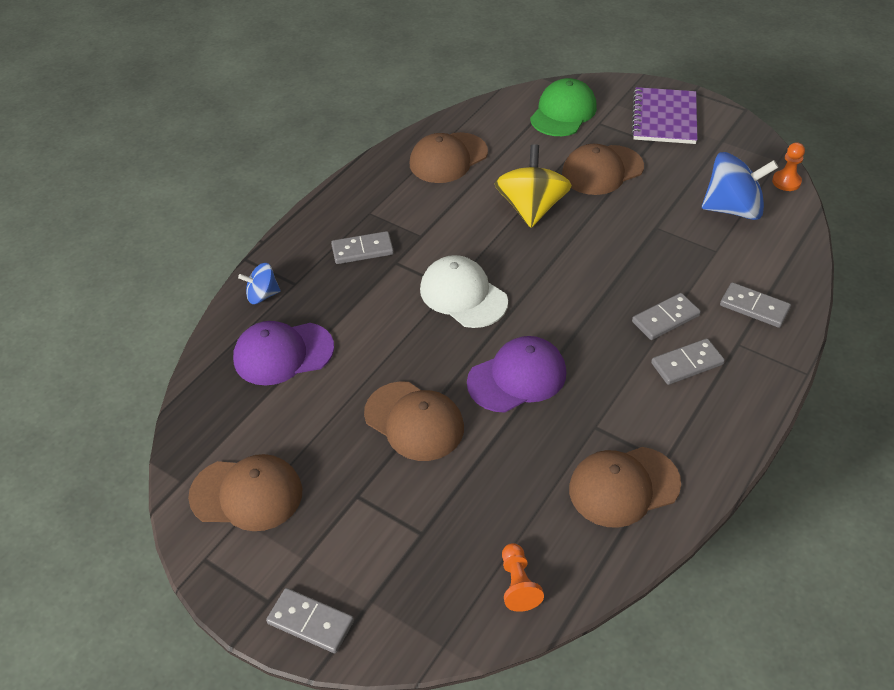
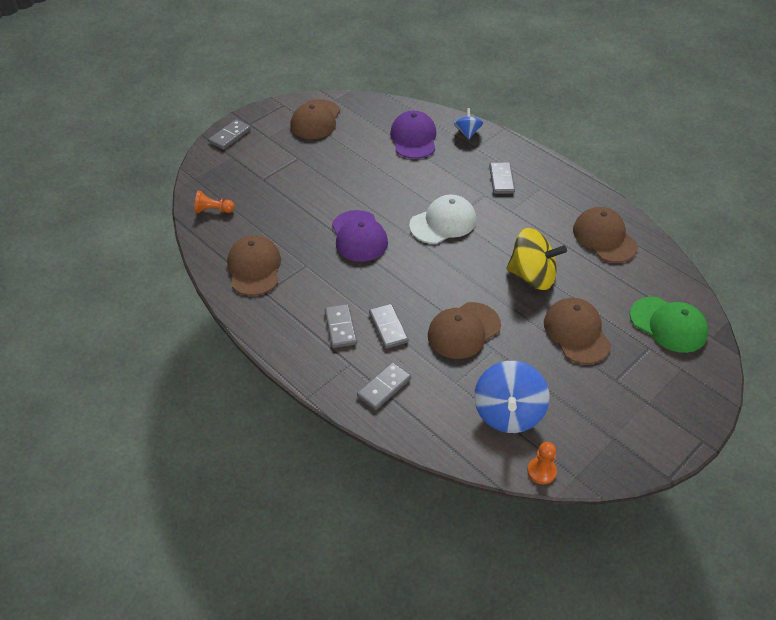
camera: 100 degrees right, 0 degrees up
brown cap [364,381,464,461] -> brown cap moved to [428,302,501,359]
purple notebook [631,87,697,144] -> none

